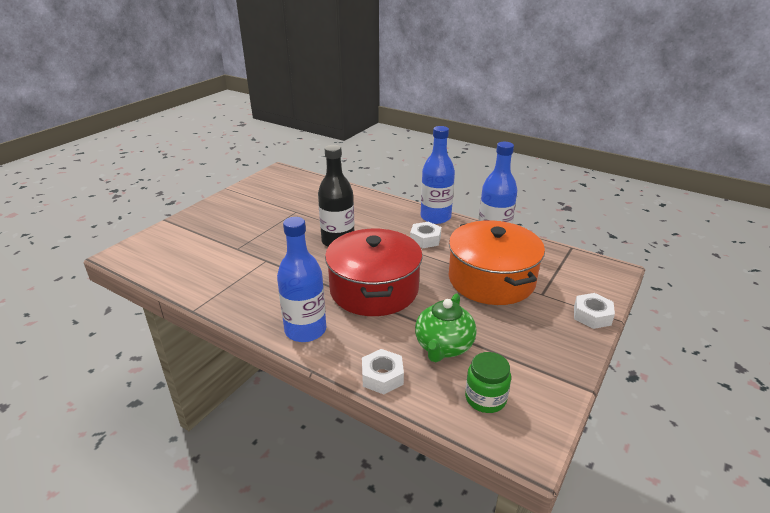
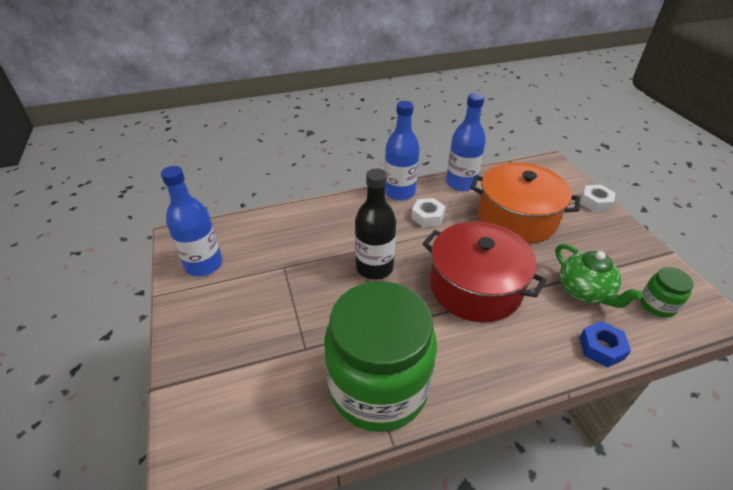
camera: 50 degrees left, 10 degrees up
blue bottle [277,217,326,342] -> blue bottle moved to [161,166,223,276]
white nut [362,349,404,395] -> blue nut [579,321,631,368]
none -> green jar [324,281,437,432]

